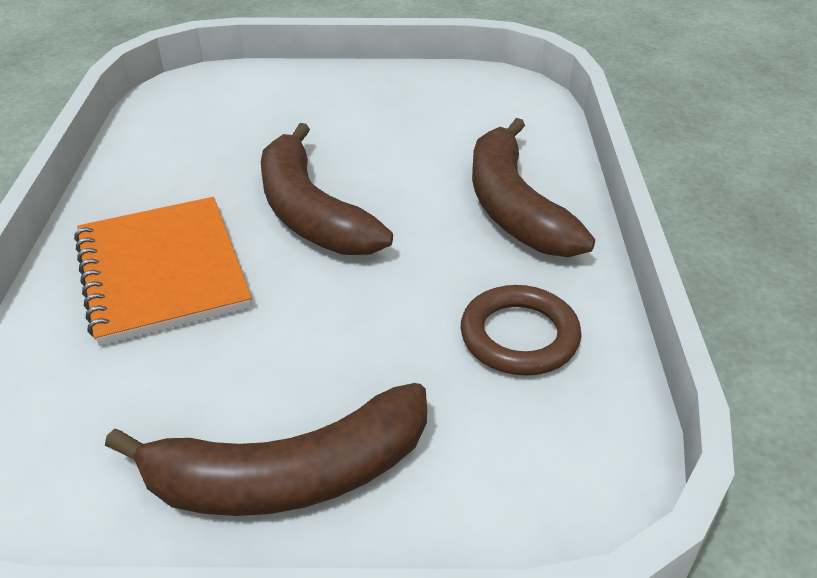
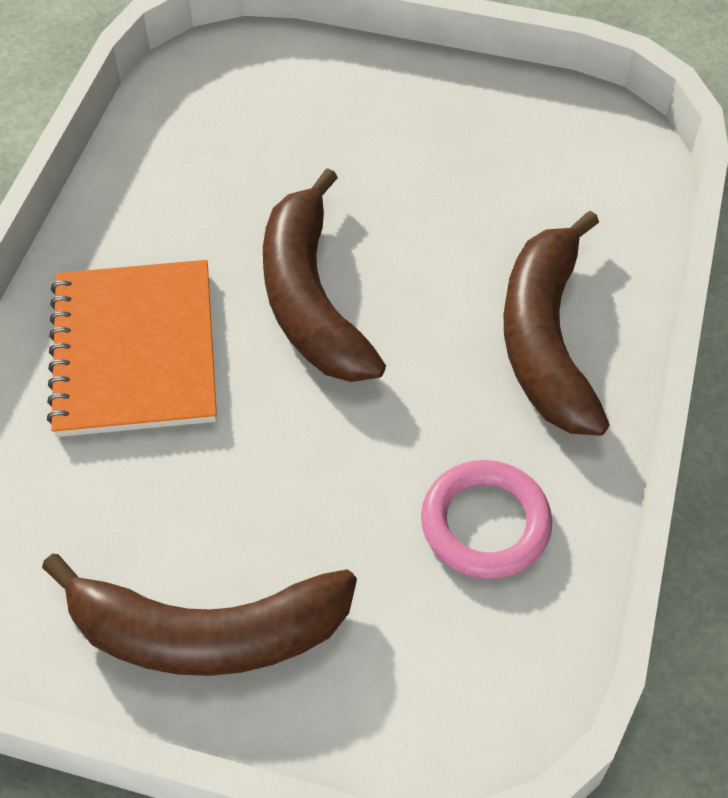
camera: 15 degrees right, 15 degrees up
brown ring [461,285,581,375] -> pink ring [421,460,552,579]

